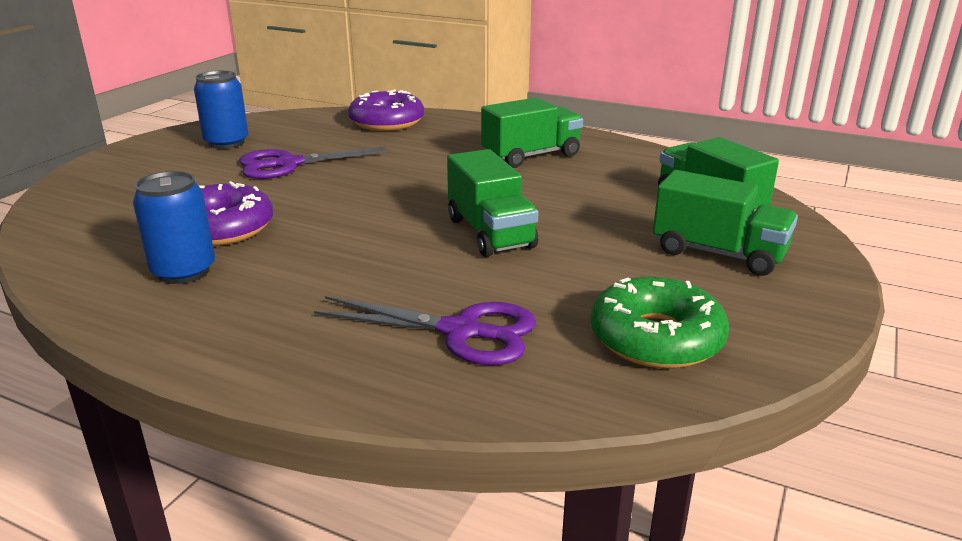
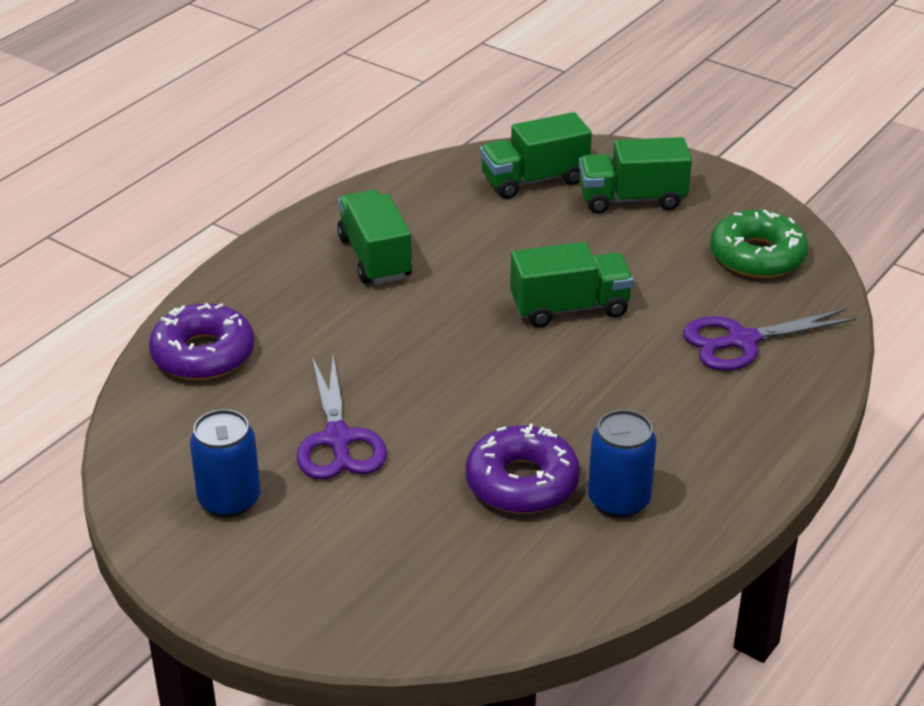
camera: 80 degrees left, 10 degrees up
purple scissors [314,296,536,365] -> purple scissors turned 135 degrees counterclockwise [683,309,857,371]
green truck [653,170,798,276] -> green truck turned 135 degrees counterclockwise [579,137,692,214]

